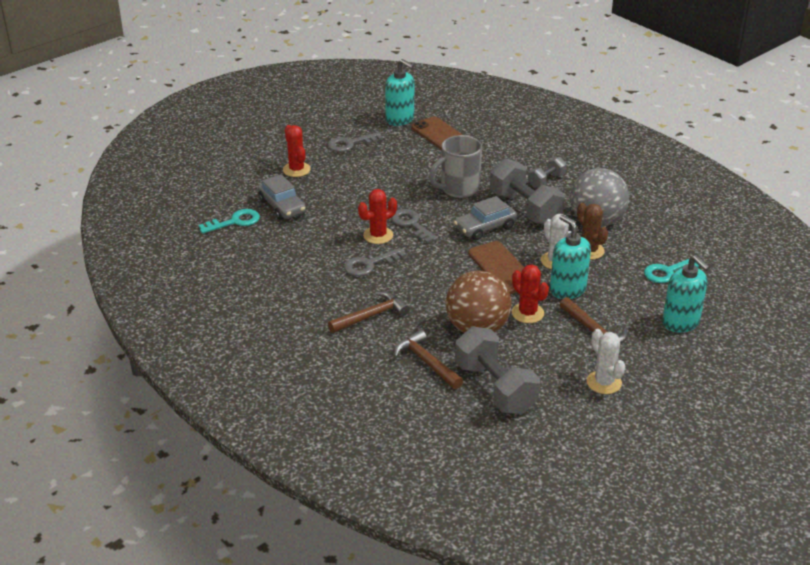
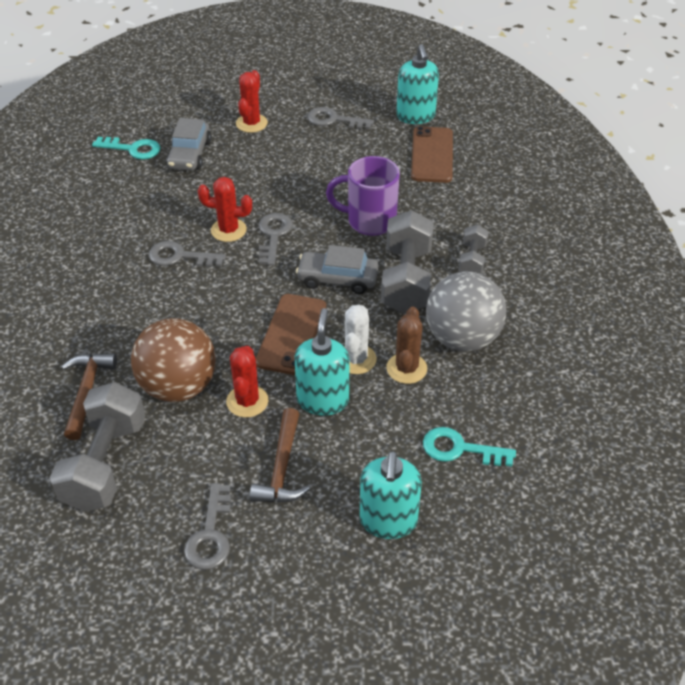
camera: 40 degrees right, 10 degrees up
brown hammer [328,291,410,333] -> none
grey mug [429,135,482,198] -> purple mug [326,156,400,236]
grey dumbbell [528,157,567,188] -> grey dumbbell turned 75 degrees counterclockwise [459,224,489,274]
white cactus [587,329,625,394] -> grey key [184,483,231,570]

